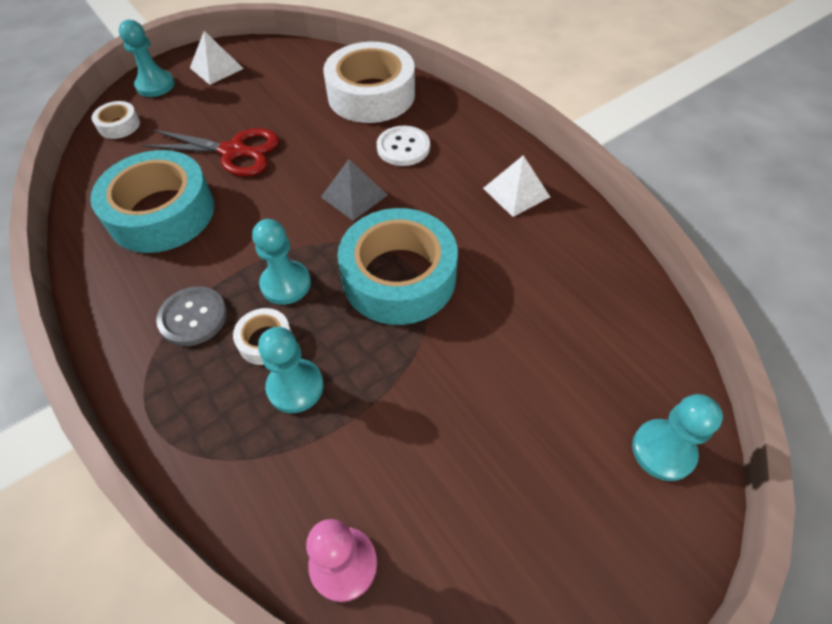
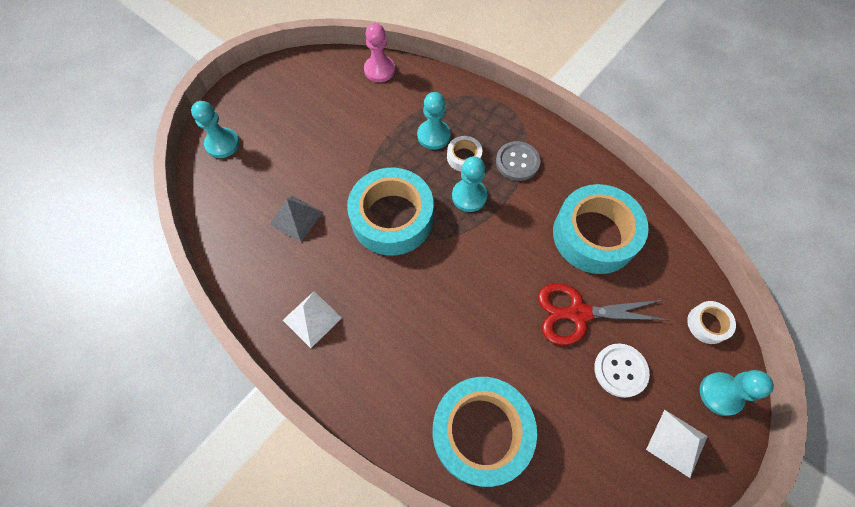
camera: 165 degrees right, 10 degrees up
grey pyramid [321,159,388,221] -> grey pyramid moved to [270,196,323,242]
white tape [323,42,415,123] -> turquoise tape [433,377,537,487]
white button [377,126,430,166] -> white button moved to [594,344,650,398]

